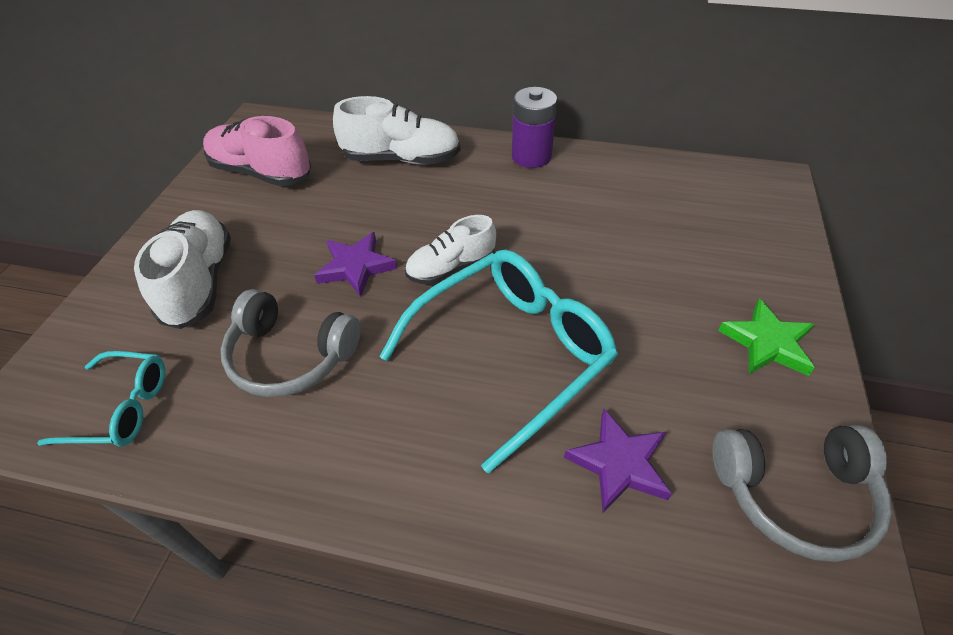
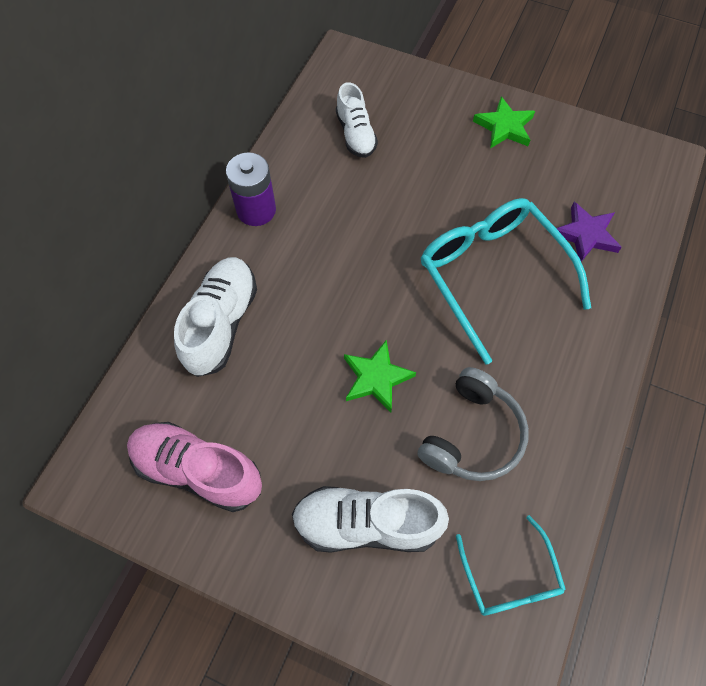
camera: 80 degrees left, 15 degrees up
turquoise glasses [37,351,165,446] -> turquoise glasses turned 150 degrees clockwise [456,515,566,616]
pink shoe [203,116,311,186] -> pink shoe turned 75 degrees clockwise [127,422,262,512]
purple star [314,232,398,297] -> green star [344,339,416,412]
white shoe [405,215,496,285] -> white shoe moved to [336,82,378,158]
grey headphones [713,425,892,562] -> none

